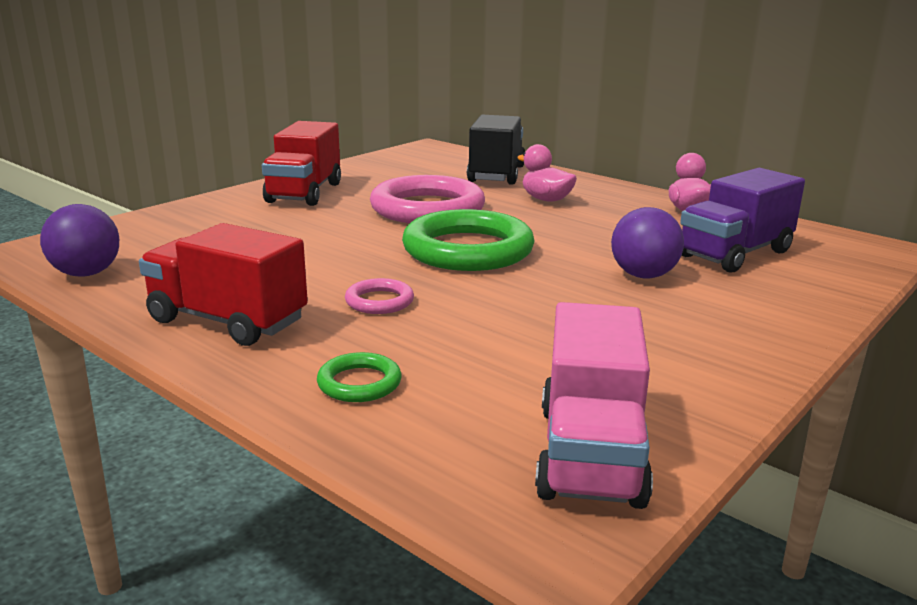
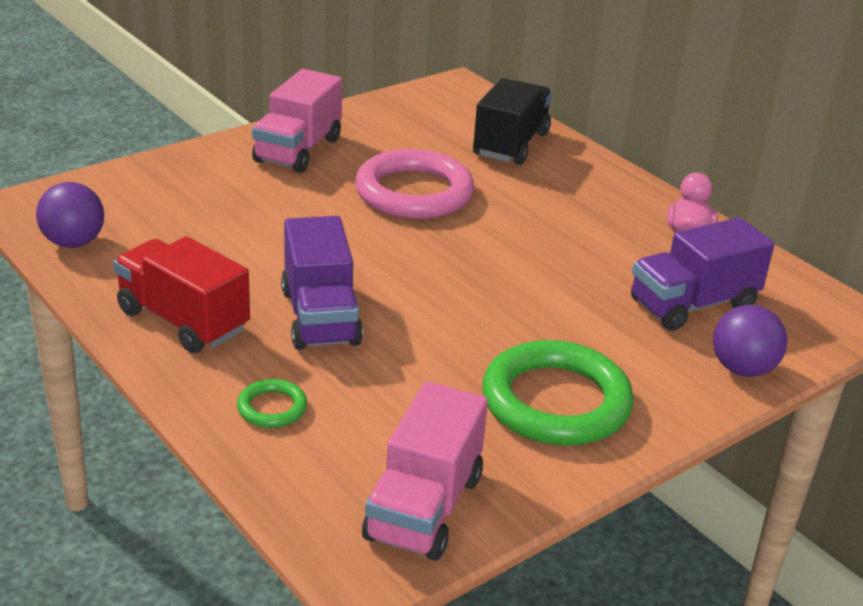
camera: 10 degrees right, 10 degrees up
red truck [262,121,341,206] -> pink truck [252,69,342,173]
pink ring [345,278,414,314] -> purple truck [281,216,363,350]
green ring [402,209,535,271] -> green ring moved to [482,340,634,446]
pink duck [517,144,577,202] -> none
purple ball [611,207,684,279] -> purple ball moved to [713,305,788,377]

